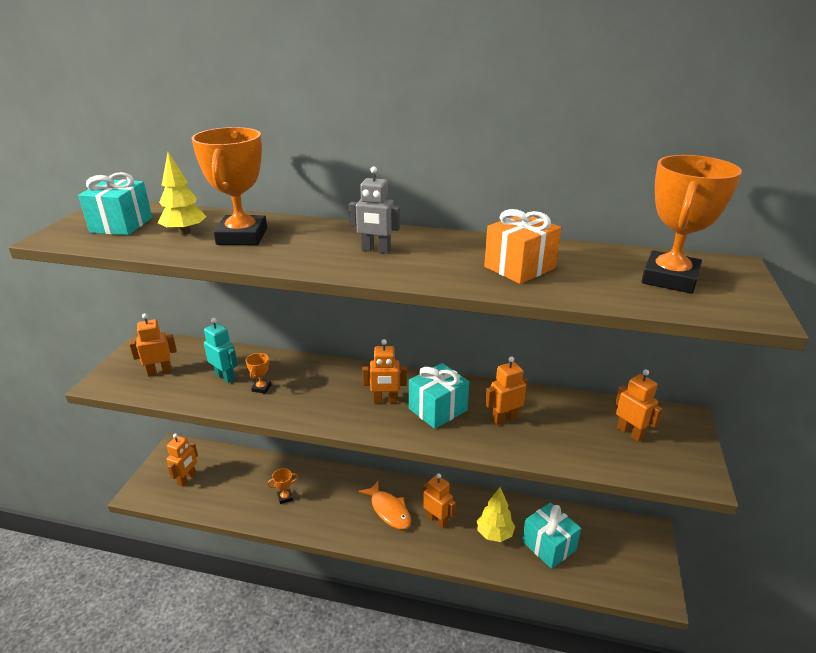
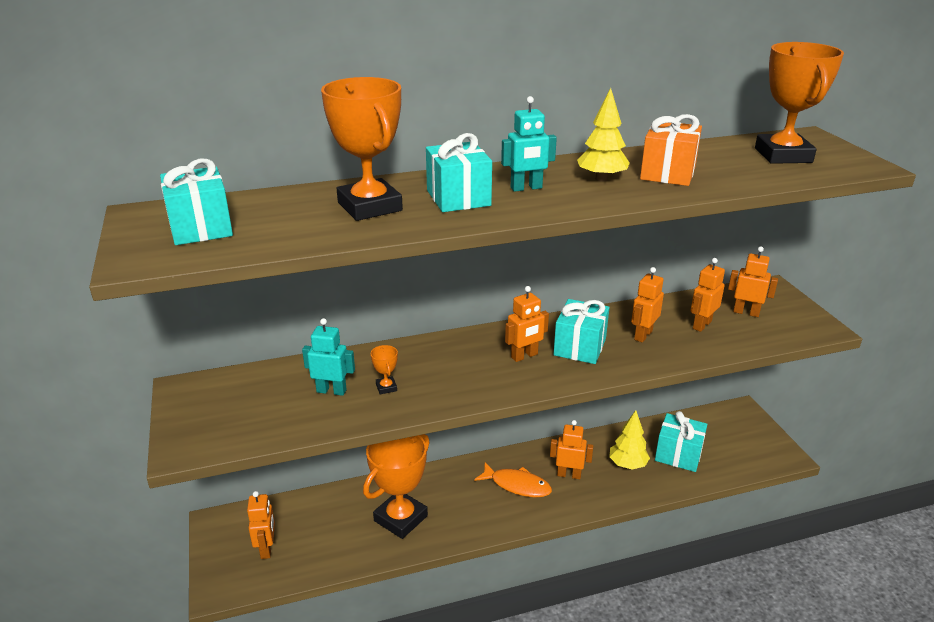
camera: 30 degrees left, 0 degrees up
orange robot [129,313,177,377] -> orange robot moved to [691,258,725,332]
yellow tree [158,152,206,235] -> yellow tree moved to [577,88,630,181]
orange trophy [267,468,298,504] -> orange trophy [363,434,430,539], size x2.45
grey robot [349,166,400,254] -> turquoise robot [501,96,557,192]
none -> turquoise gift [426,133,492,212]

